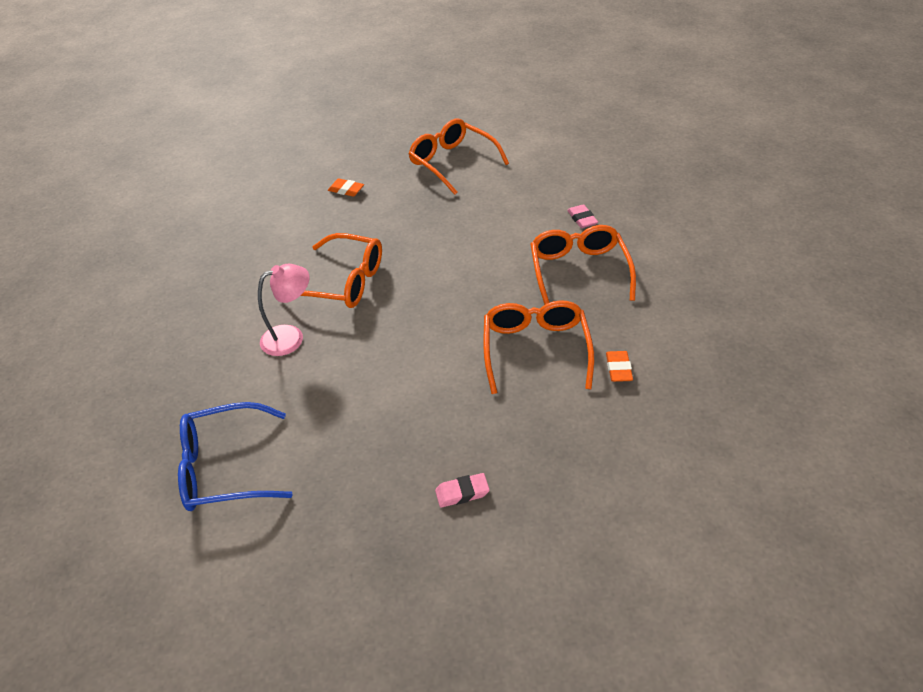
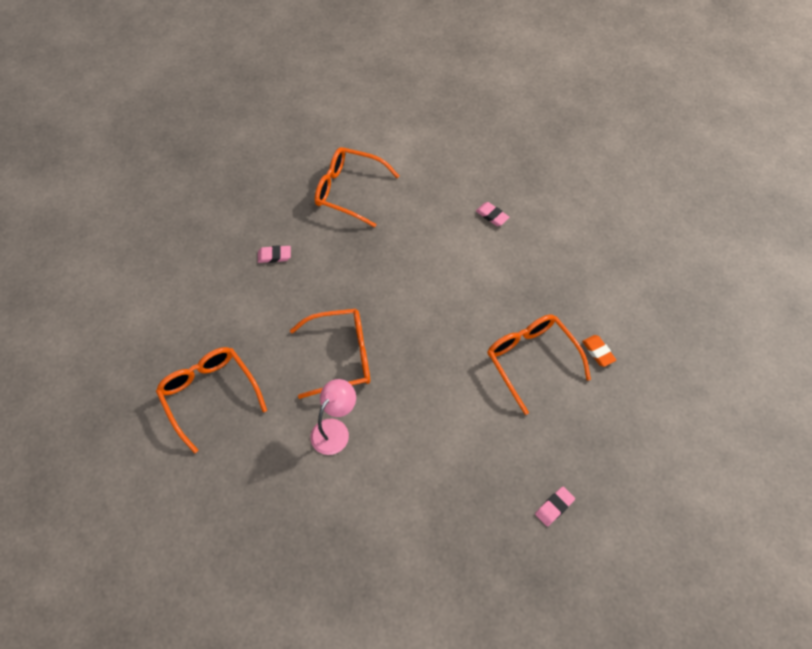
camera: 30 degrees left, 15 degrees up
blue glasses [178,402,293,511] -> none
orange eraser [328,179,364,197] -> pink eraser [258,245,291,263]
orange glasses [531,225,636,305] -> orange glasses moved to [156,347,267,454]

